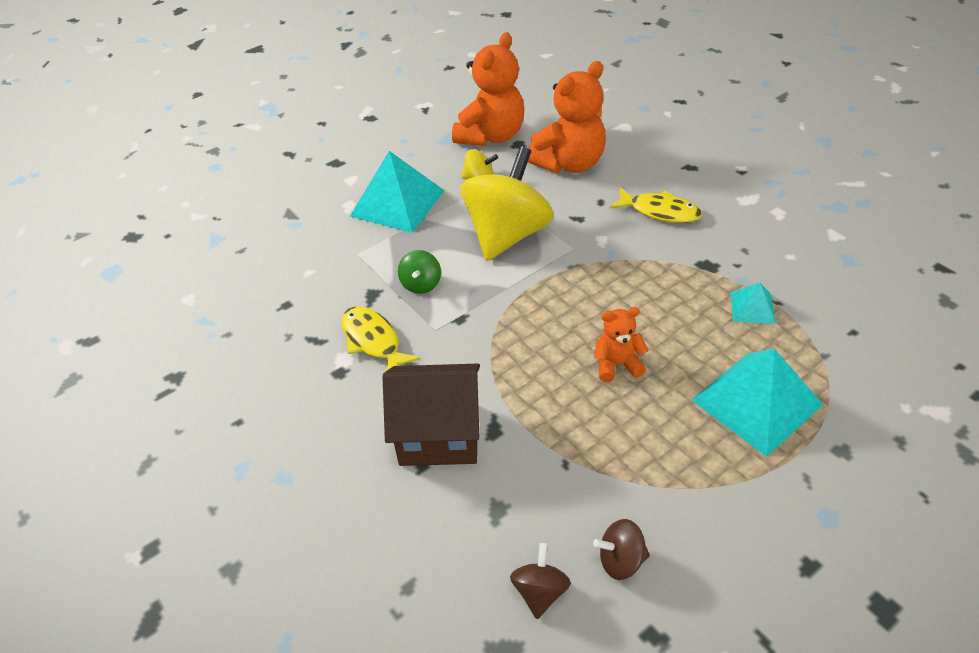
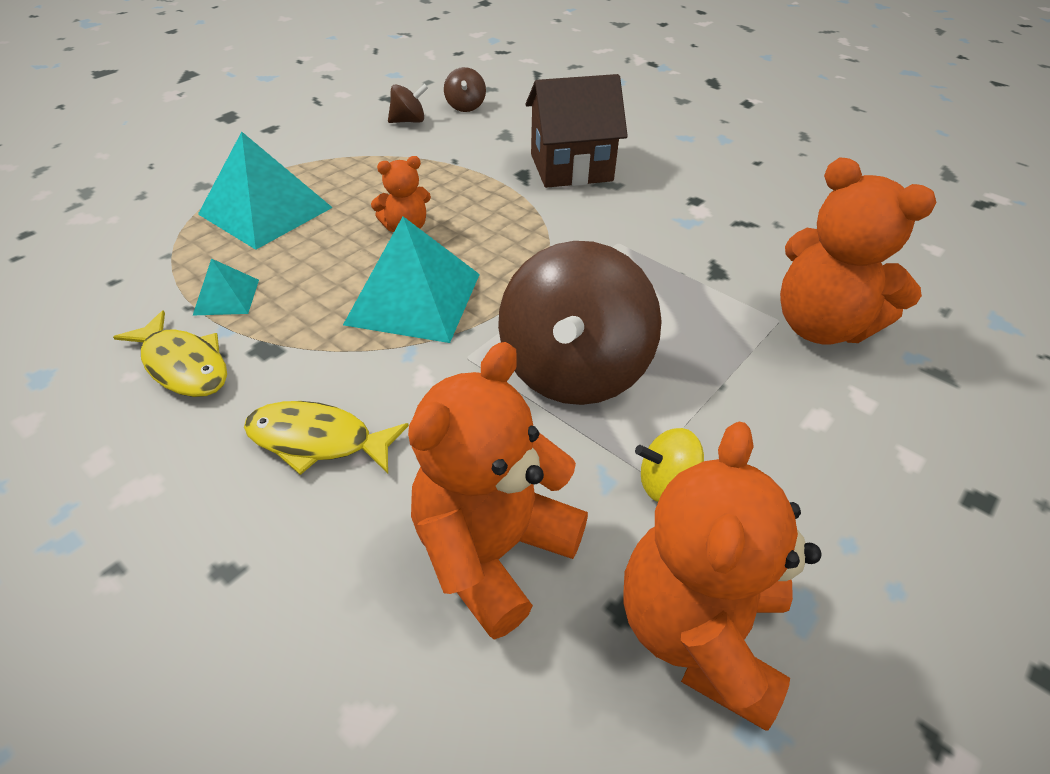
camera: 165 degrees right, 0 degrees up
yellow fish [342,306,420,370] -> yellow fish moved to [113,310,227,397]
turquoise pyramid [350,151,445,233] -> turquoise pyramid moved to [343,216,480,343]
green spinning top [398,250,441,294] -> none
yellow spinning top [461,146,554,261] -> brown spinning top [498,241,662,405]
none -> orange teddy bear [780,158,937,344]

